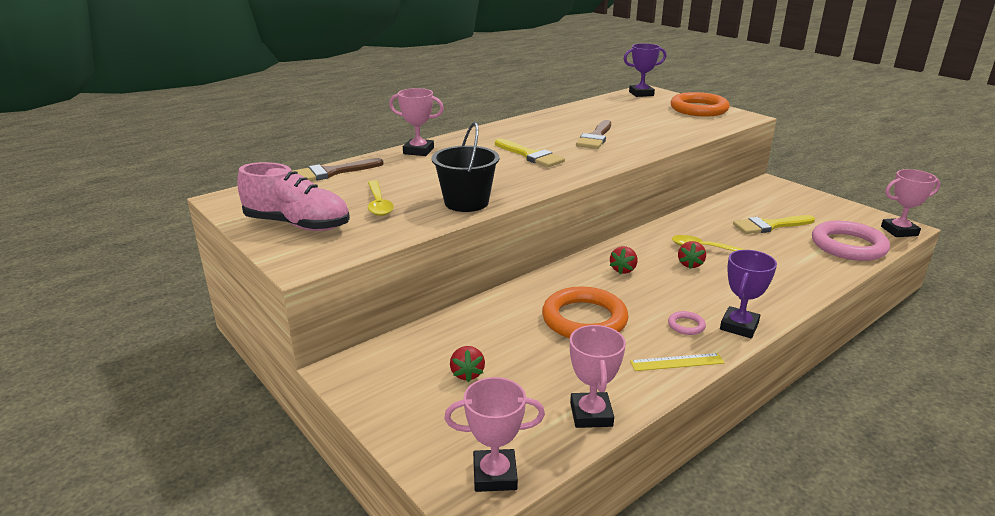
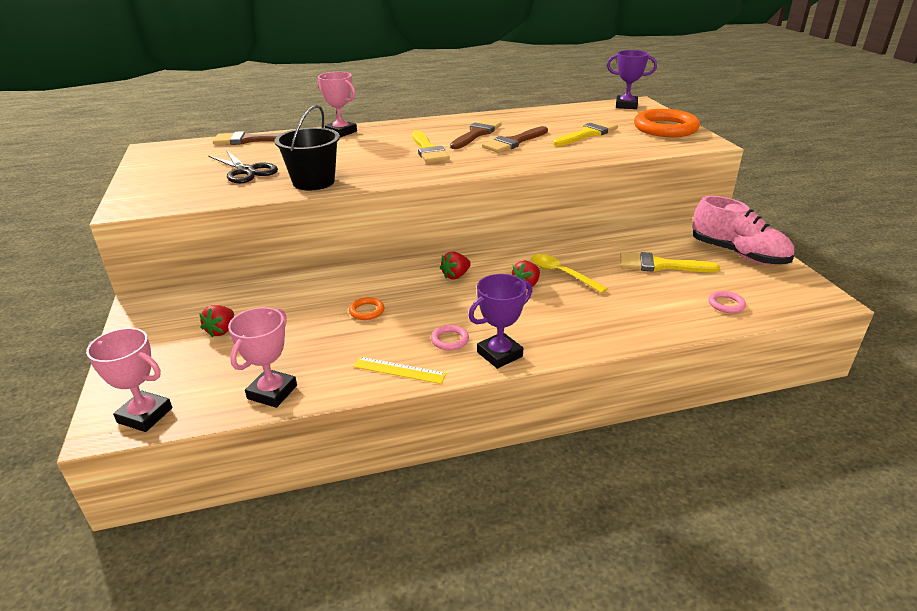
camera: 25 degrees right, 5 degrees up
pink shoe [237,162,350,231] -> pink shoe moved to [692,196,794,265]
yellow spoon [368,180,394,216] -> black scissors [208,150,278,183]
orange ring [542,286,629,338] -> orange ring [349,297,384,320], size x0.43
pink ring [812,221,890,261] -> pink ring [708,291,746,313], size x0.43
pink trophy [881,169,941,237] -> none
none -> brown brush [450,119,502,149]
none -> yellow brush [553,120,618,146]

